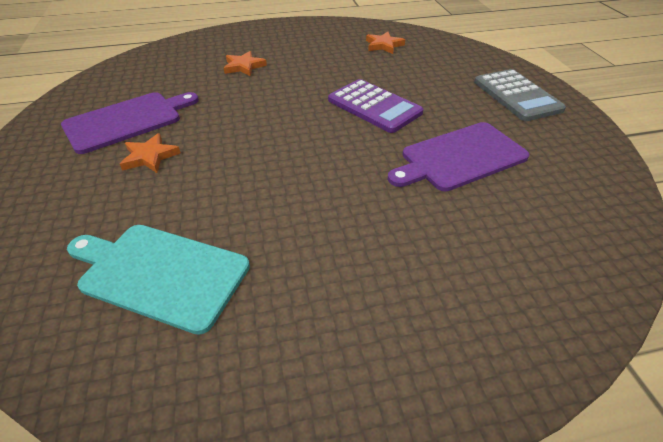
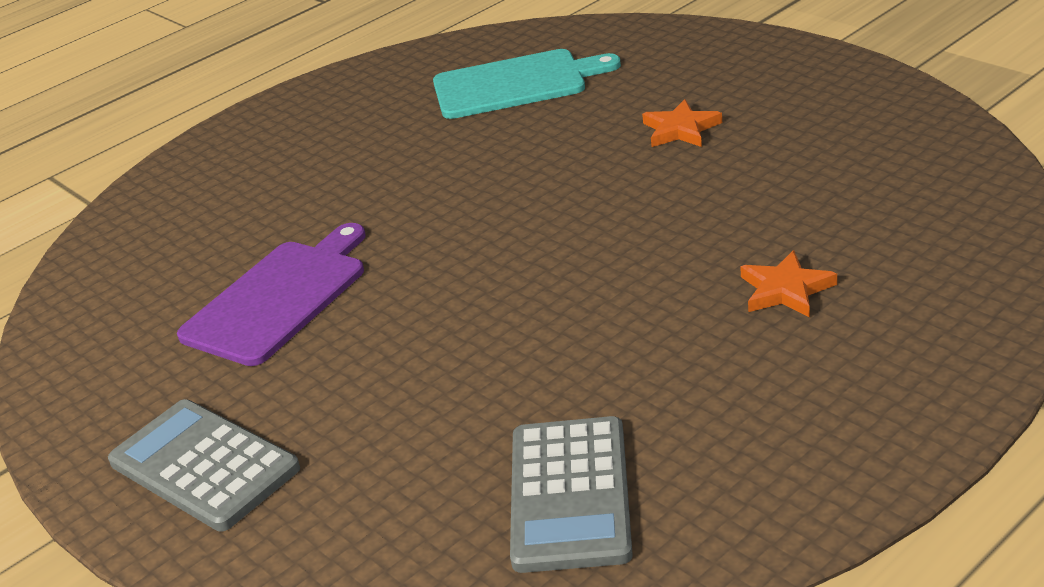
camera: 155 degrees right, 10 degrees down
purple cutting board [61,92,199,154] -> none
purple calculator [328,79,423,133] -> none
orange star [366,32,405,54] -> grey calculator [510,416,633,573]

